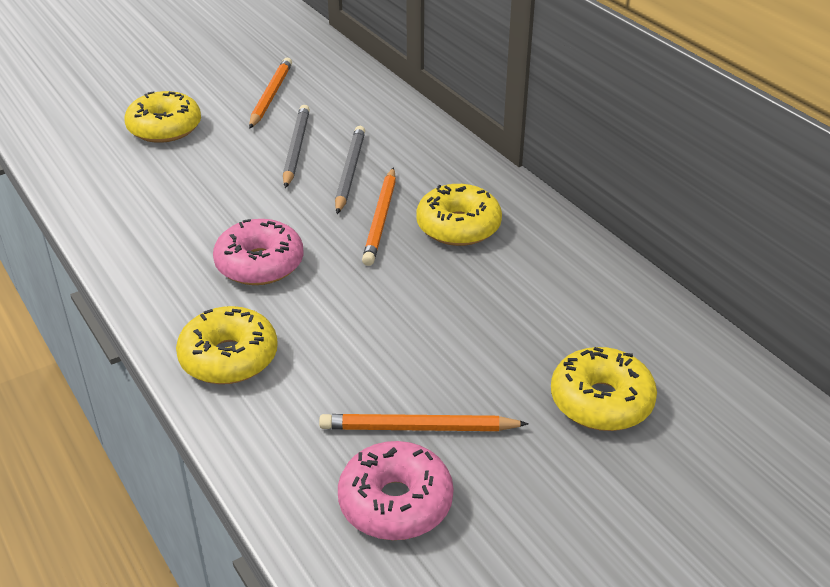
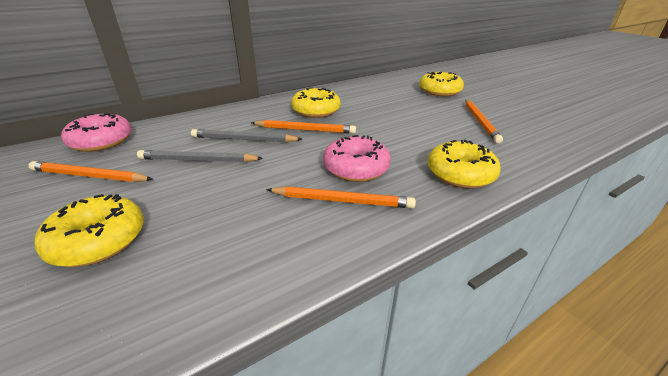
camera: 90 degrees left, 5 degrees down
pink donut [338,441,453,540] -> pink donut moved to [61,113,132,152]
none -> orange pencil [266,186,416,208]

